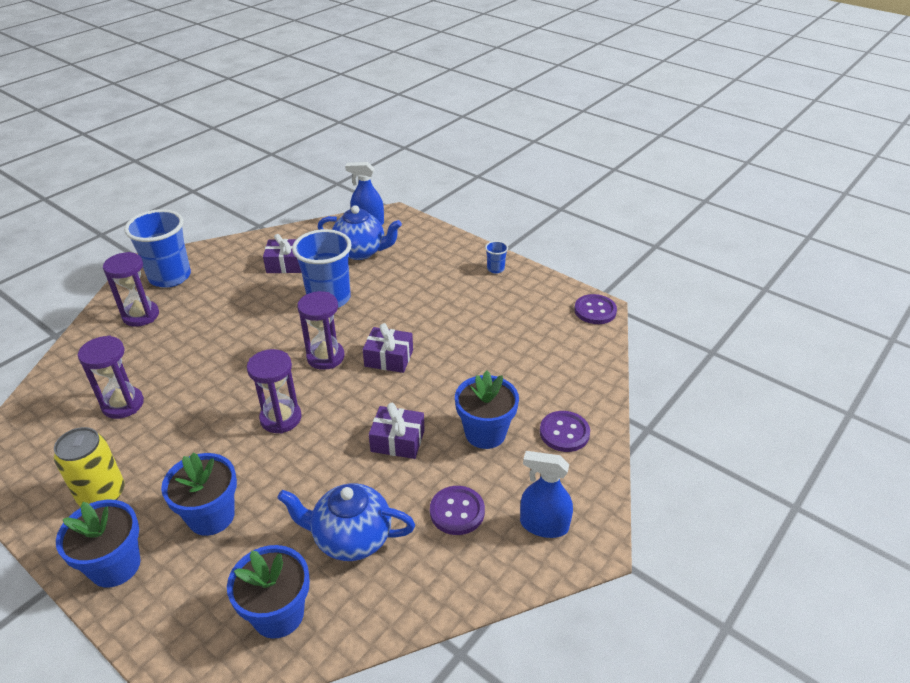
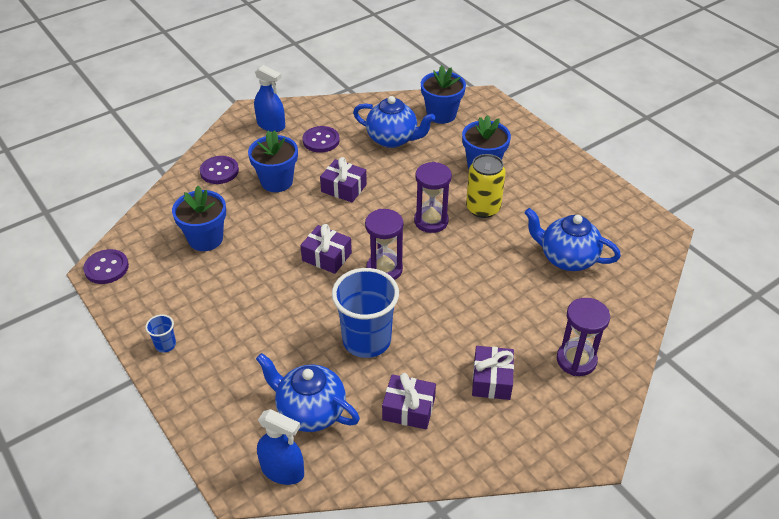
camera: 165 degrees left, 5 degrees up
yellow can [54,427,125,506] -> yellow can moved to [466,154,506,218]
blue flower pot [56,500,141,588] -> blue flower pot moved to [172,186,226,251]
purple hourglass [78,336,144,419] -> blue teapot [524,208,621,271]
blue cup [124,209,191,288] -> none
none -> purple gift [472,346,514,400]

